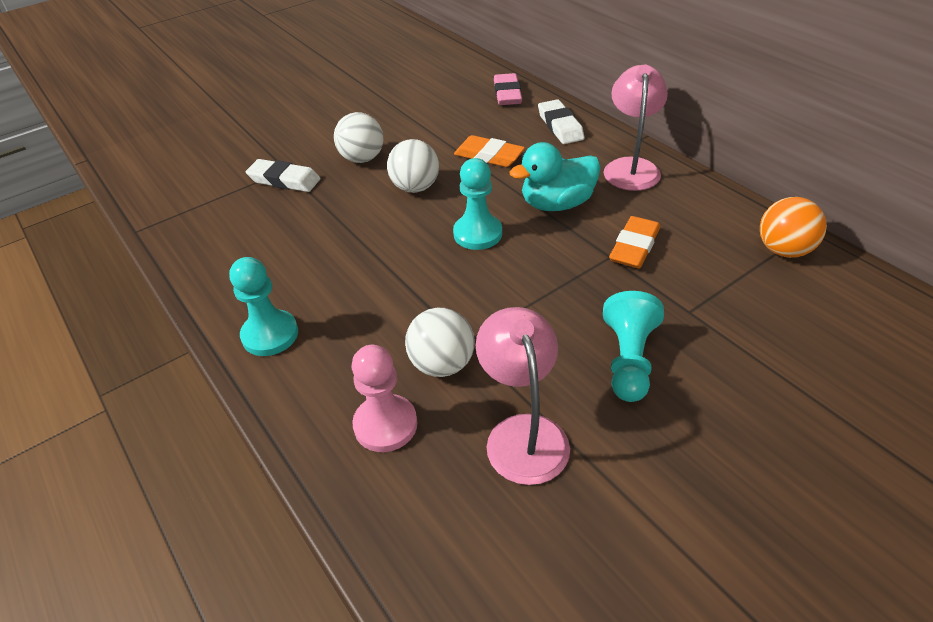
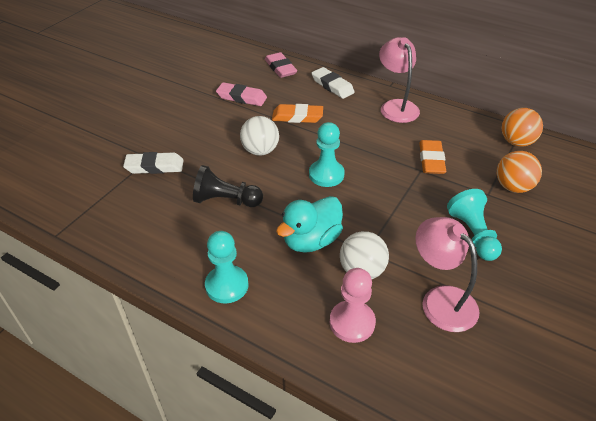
camera: 25 degrees left, 0 degrees up
white ball [334,112,383,163] -> none
turquoise duck [510,142,601,211] -> turquoise duck moved to [276,196,343,253]
none -> black pawn [193,165,263,207]
none -> pink eraser [216,82,267,106]
none -> orange ball [497,151,542,193]

